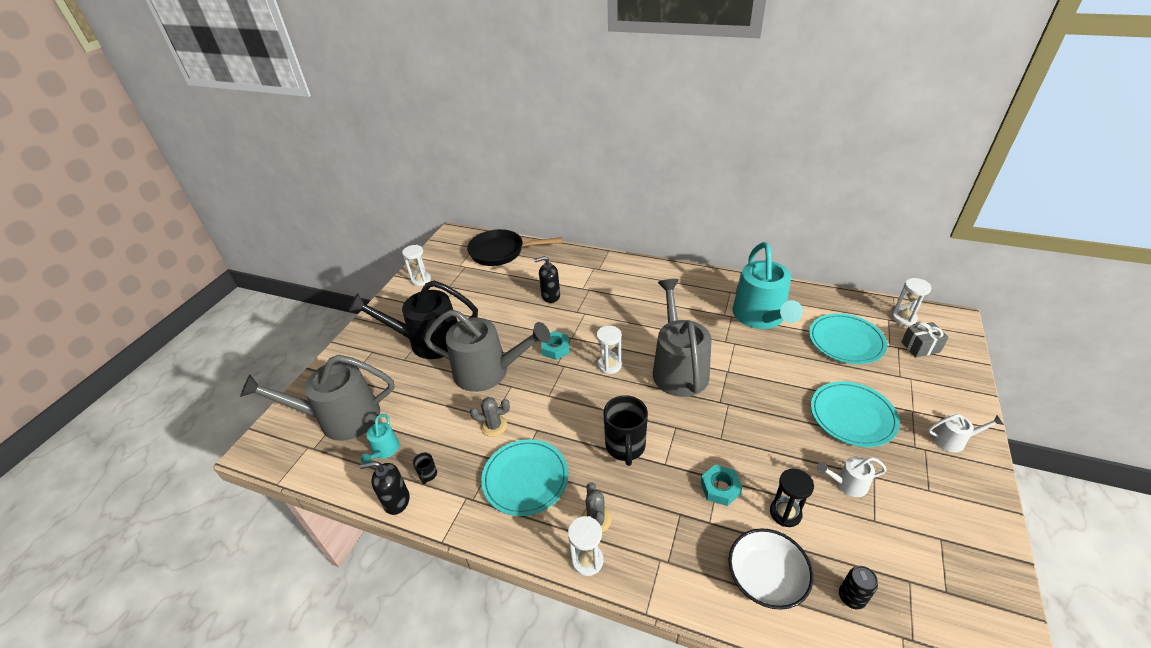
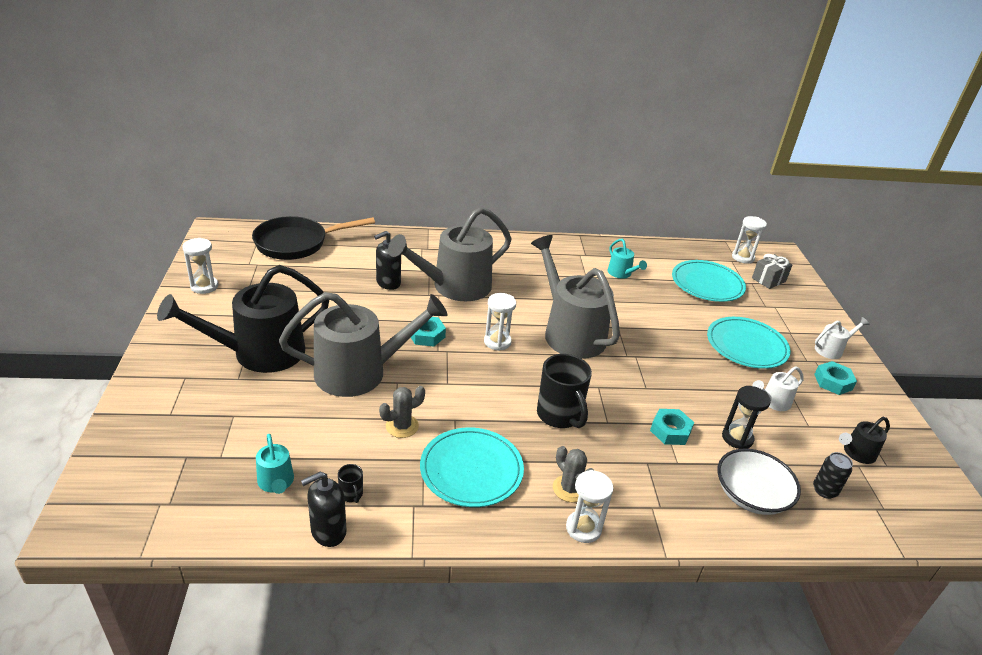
camera: 30 degrees left, 5 degrees down
grey watering can [240,355,394,441] -> grey watering can moved to [388,207,512,301]
turquoise watering can [733,242,803,329] -> turquoise watering can [608,239,647,279], size x0.44
none -> turquoise nut [814,361,857,395]
none -> black watering can [839,417,890,464]

